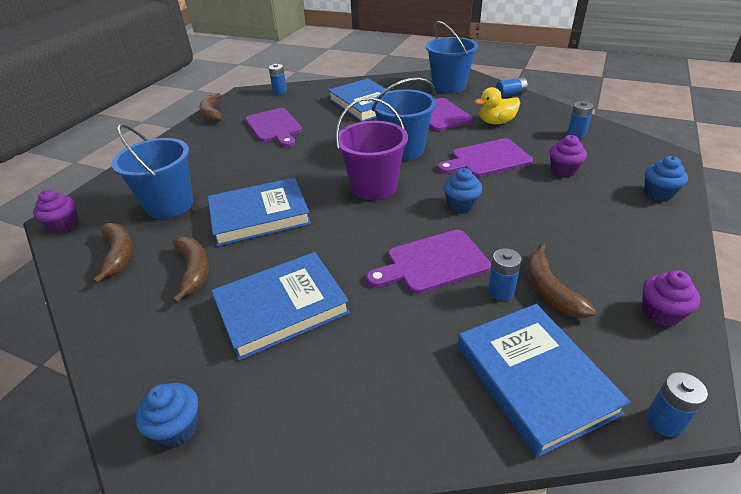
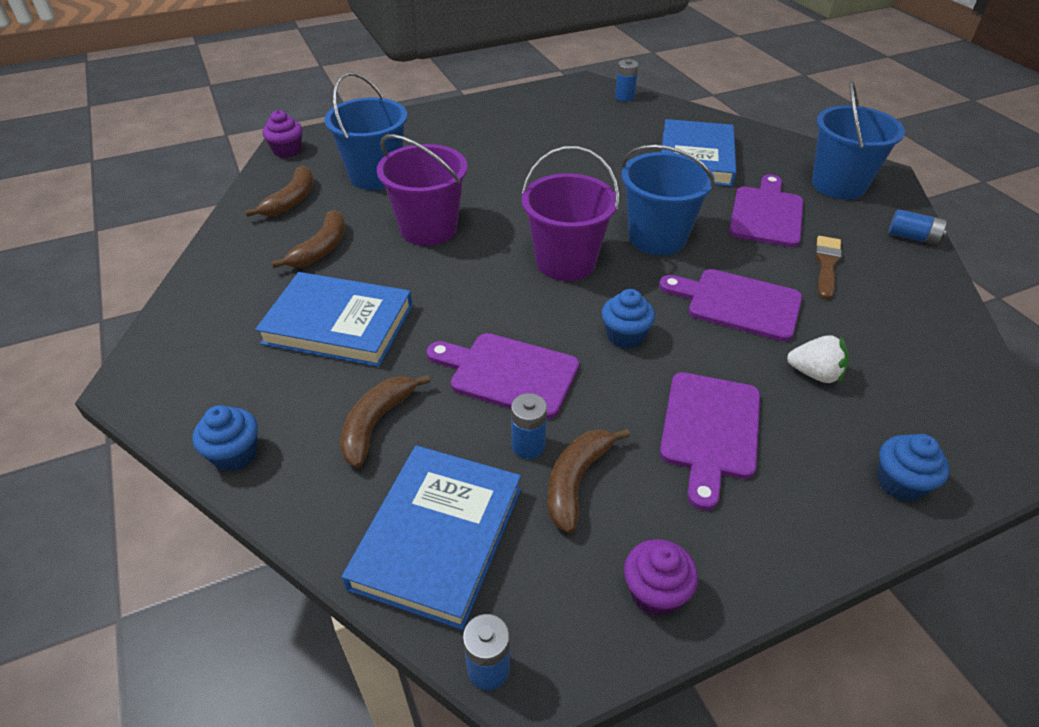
camera: 40 degrees right, 5 degrees up
blue cupcake [135,383,198,446] -> blue cupcake moved to [192,405,258,471]
brown banana [199,93,223,123] -> brown banana moved to [340,375,430,468]
blue book [208,177,311,246] -> purple bucket [377,134,468,246]
purple cutting board [245,108,302,147] -> purple cutting board moved to [660,372,760,510]
yellow duck [475,87,520,124] -> brown brush [815,236,842,300]
purple cupcake [550,135,587,177] -> white strawberry [787,335,849,384]
blue battery [567,101,593,138] -> none

